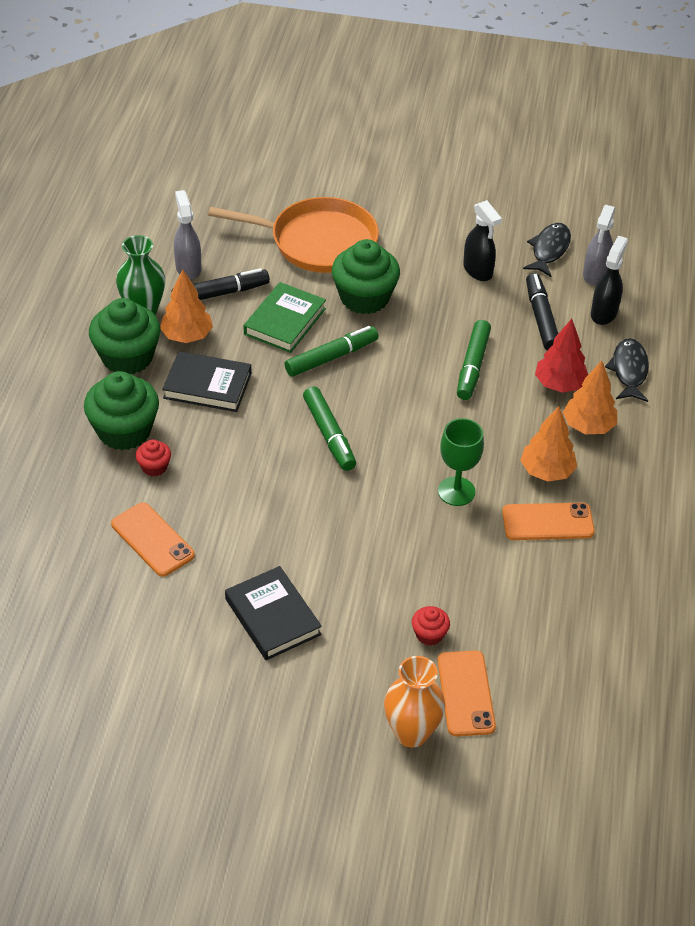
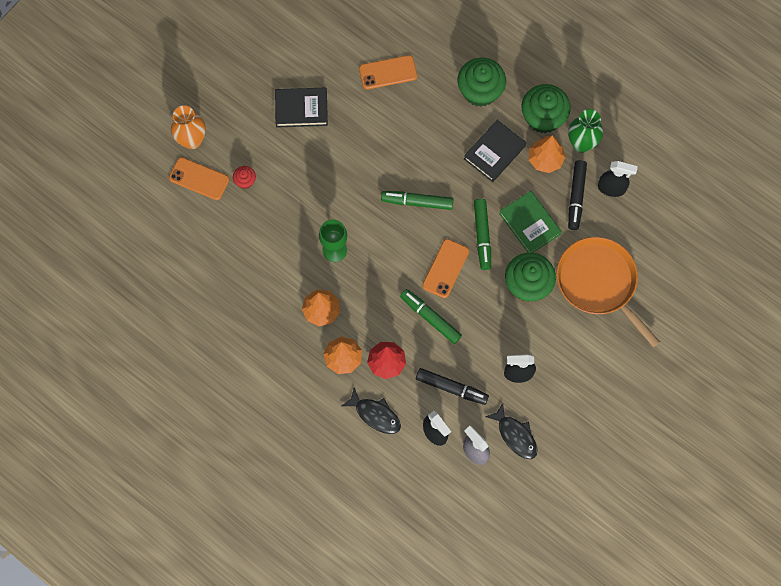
camera: 120 degrees right, 25 degrees up
red cupcake [136,439,171,476] -> none
grey spray bottle [174,190,201,280] -> black spray bottle [598,161,638,197]
orange pan [208,197,379,273] -> orange pan turned 105 degrees clockwise [557,237,660,347]
orange phone [502,503,595,540] -> orange phone moved to [422,239,469,298]

